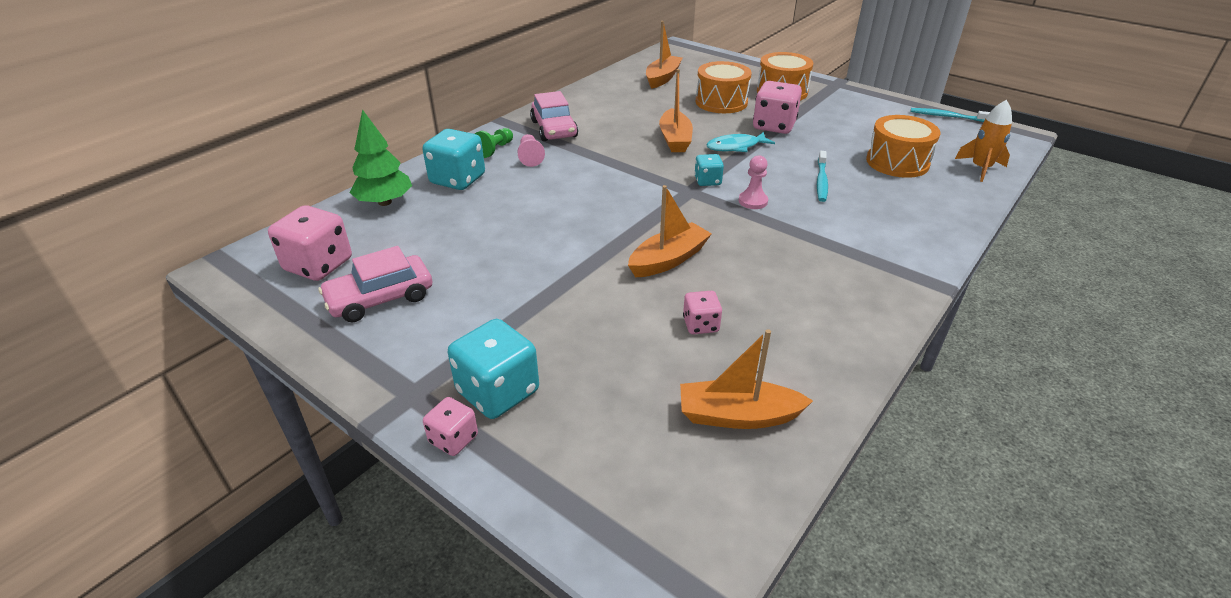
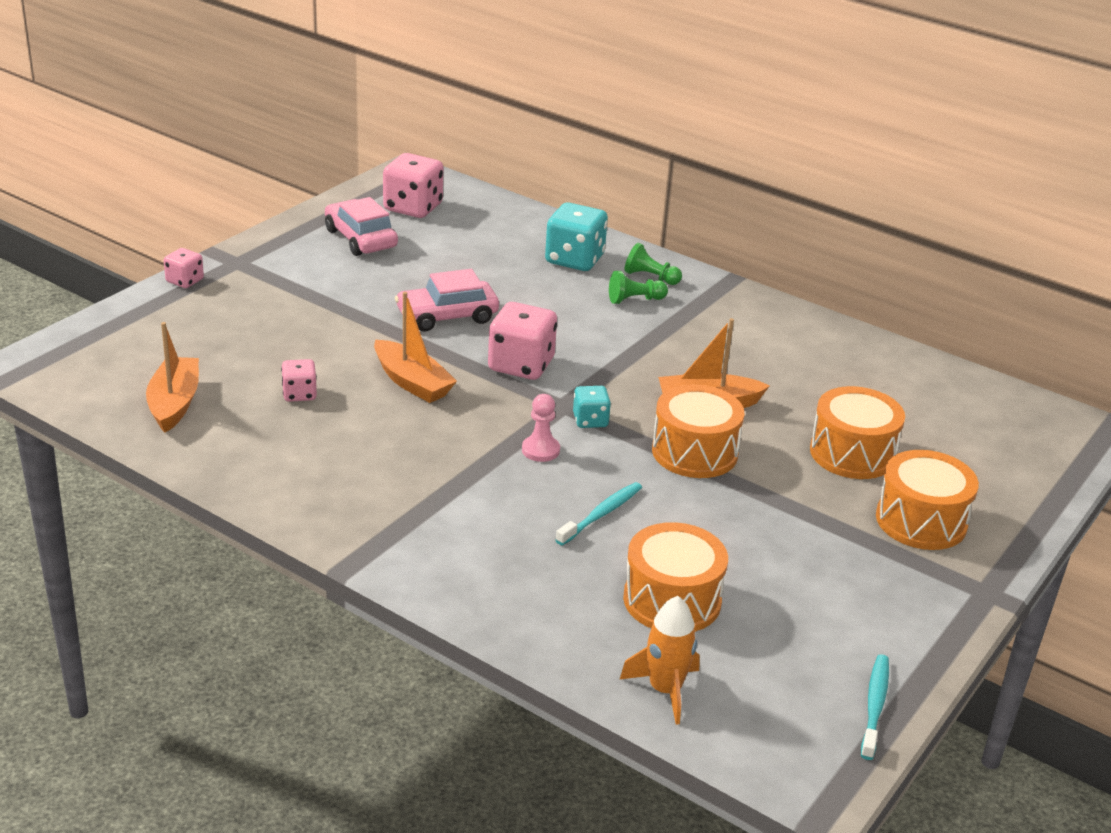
camera: 85 degrees right, 5 degrees down
green tree [350,109,412,206] -> none
turquoise dice [448,319,539,419] -> none
pink pawn [517,134,545,167] -> green pawn [609,271,668,304]
pink car [530,91,578,141] -> pink car moved to [395,269,499,331]
orange boat [646,21,683,89] -> none
turquoise fish [706,132,775,152] -> orange drum [652,384,744,478]
pink dice [753,81,802,134] -> pink dice moved to [488,302,557,380]
turquoise toothbrush [817,151,828,202] -> turquoise toothbrush turned 120 degrees clockwise [556,482,642,546]

